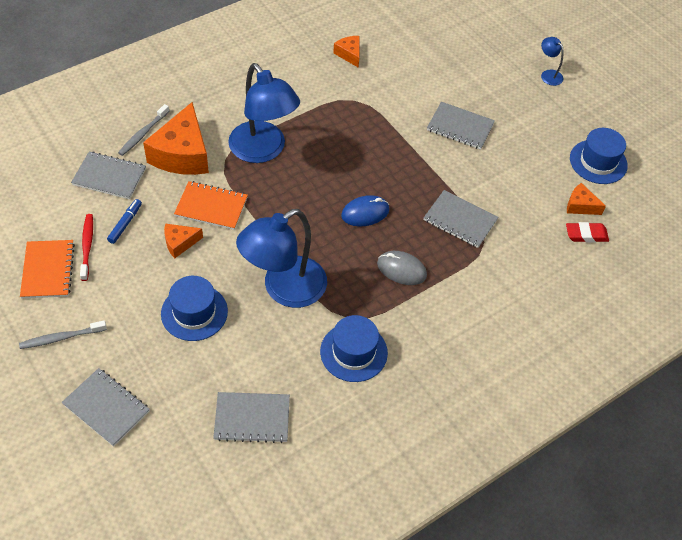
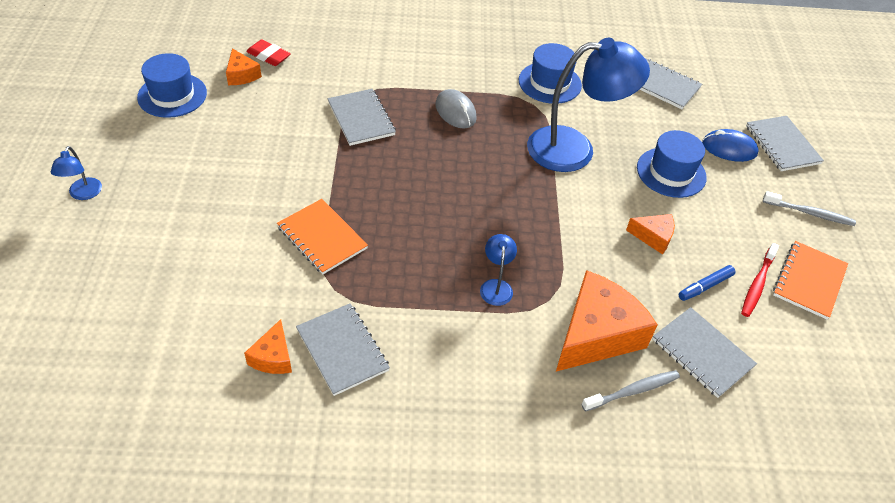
camera: 145 degrees left, 5 degrees down
orange notebook [174,181,248,230] -> orange notebook moved to [277,199,368,274]
blue lamp [228,63,300,163] -> blue lamp [480,234,517,306], size x0.43
blue mouse [341,195,389,227] -> blue mouse moved to [702,129,759,162]
grey notebook [427,101,495,150] -> grey notebook moved to [296,303,390,396]

